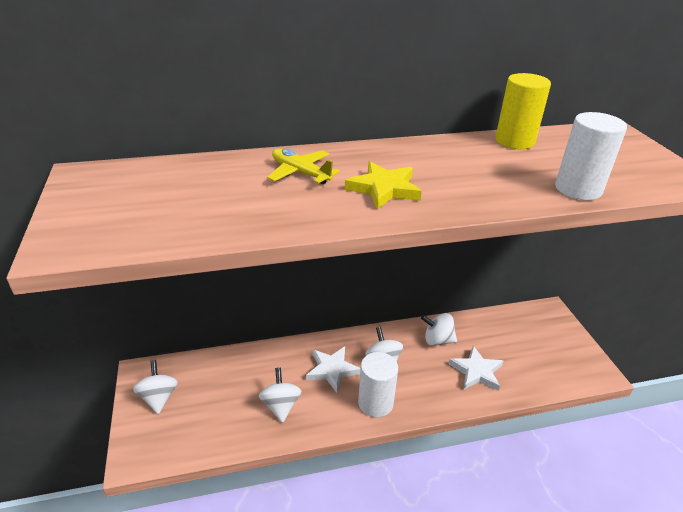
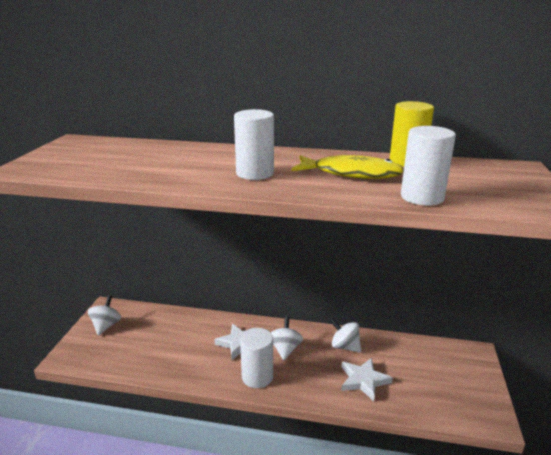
camera: 25 degrees right, 10 degrees down
white spinning top [259,367,301,423] -> none
yellow plane [267,148,340,184] -> none
yellow star [345,161,422,209] -> white cylinder [234,109,274,180]
none -> yellow fish [291,155,404,179]

